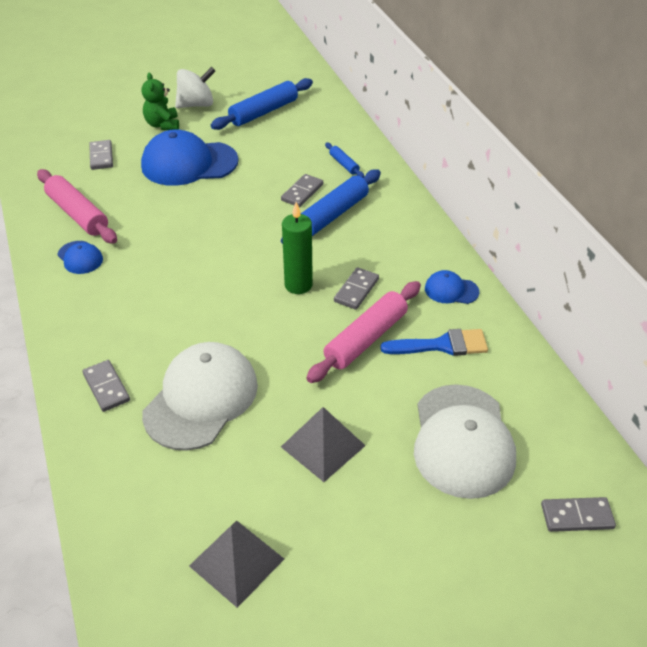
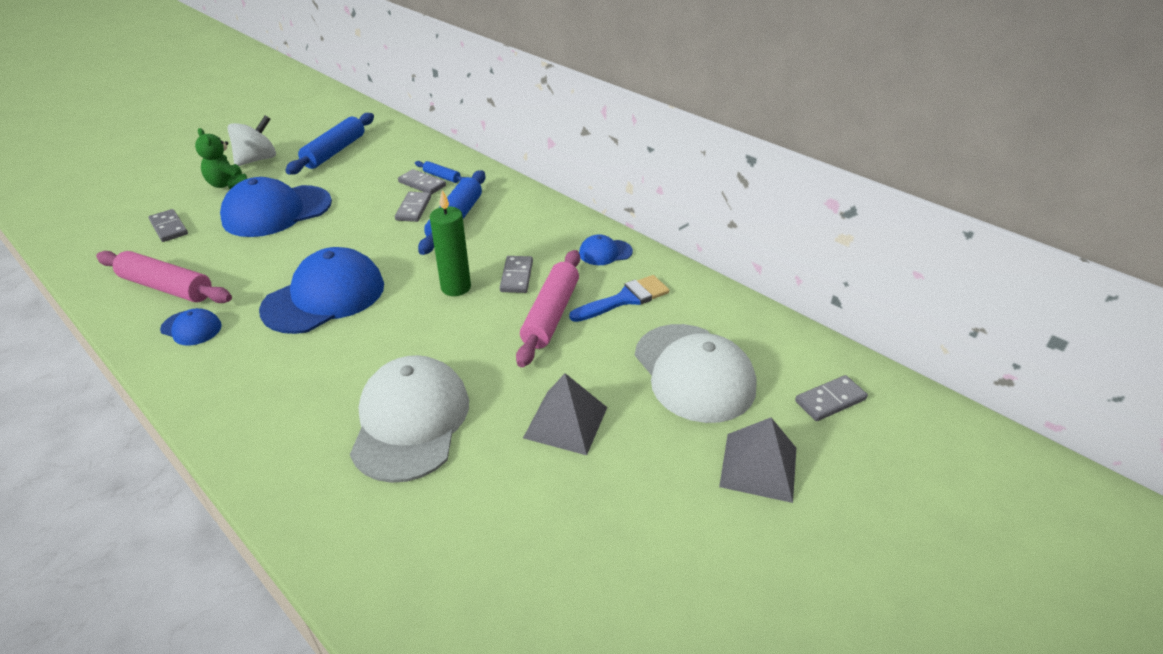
camera: 25 degrees left, 5 degrees down
grey domino [82,360,130,412] -> grey domino moved to [398,169,446,195]
grey pyramid [189,520,284,608] -> grey pyramid moved to [719,418,796,503]
none -> blue cap [259,247,384,334]

